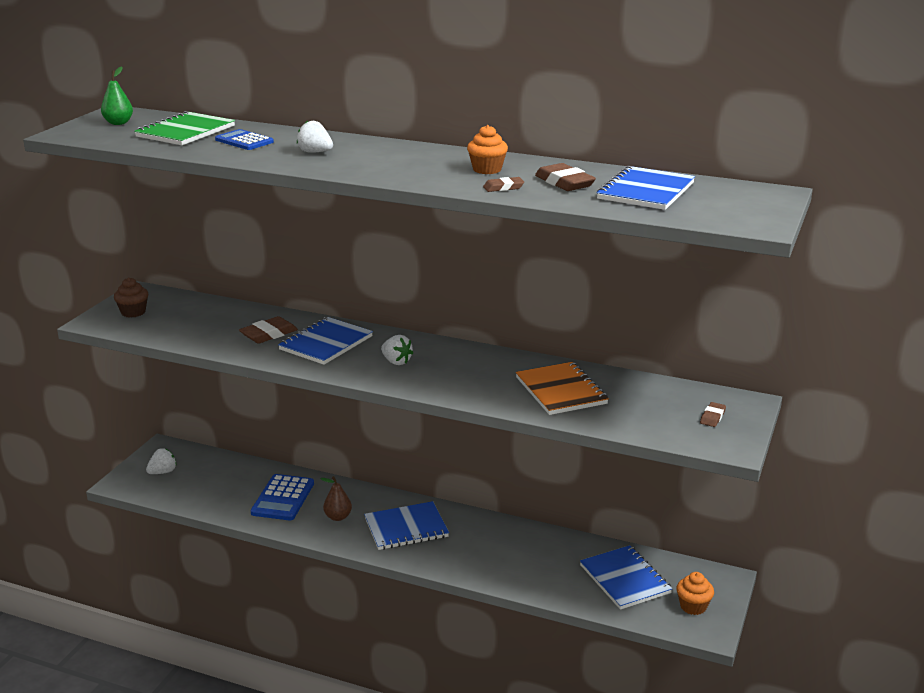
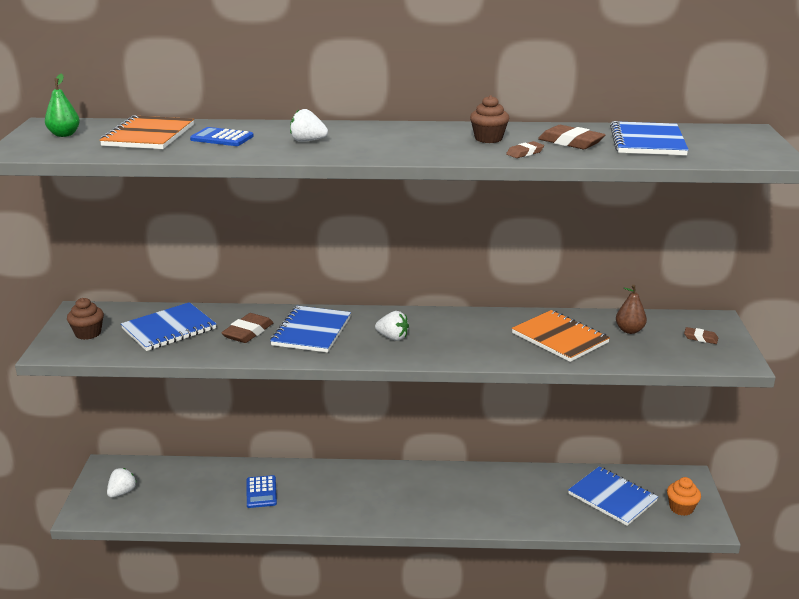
camera: 20 degrees left, 0 degrees up
green notebook [134,111,235,145] -> orange notebook [100,115,194,149]
blue calculator [250,474,314,520] -> blue calculator [247,475,277,508], size x0.66
brown pear [320,476,352,521] -> brown pear moved to [616,285,647,334]
blue notebook [364,501,449,550] -> blue notebook moved to [121,302,216,351]
orange cupcake [467,125,508,174] -> brown cupcake [470,95,509,143]
brown eraser [700,402,726,427] -> brown eraser turned 75 degrees counterclockwise [684,327,718,344]

